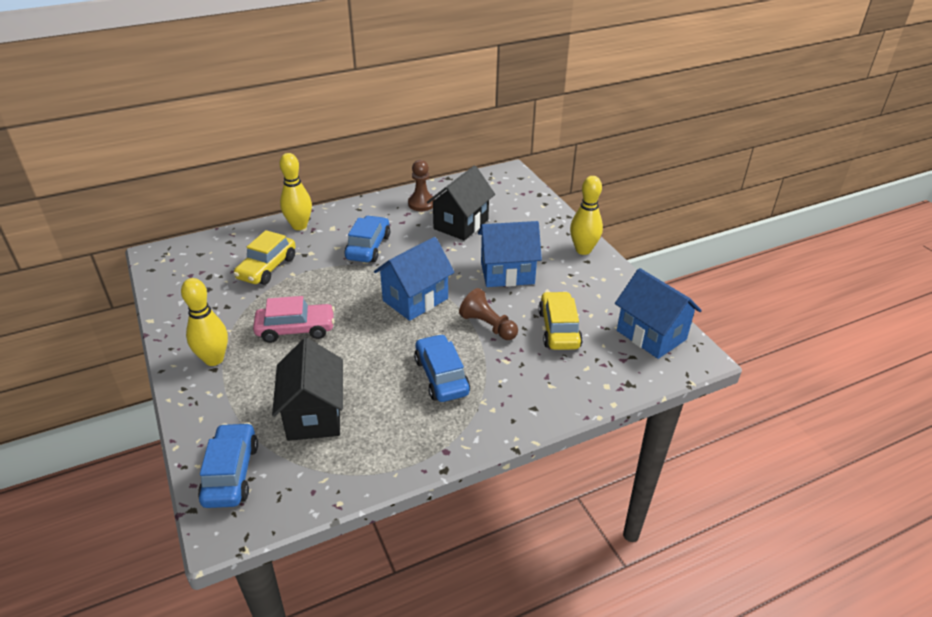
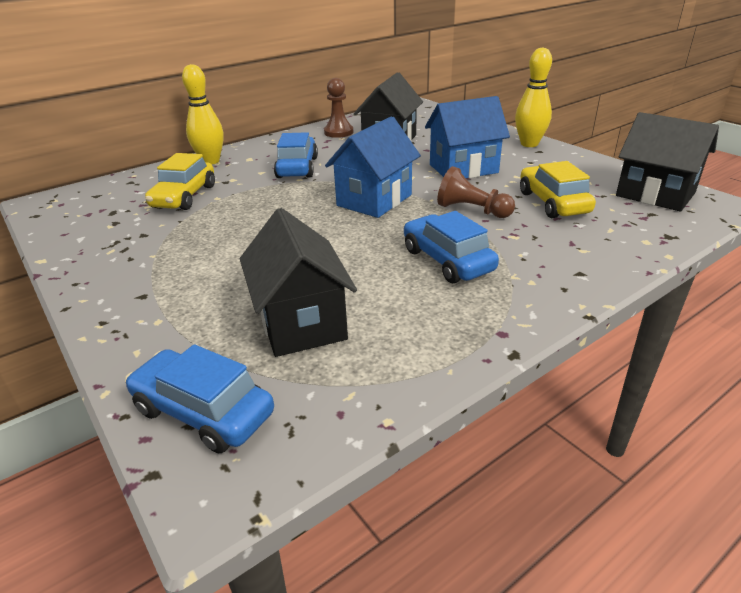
camera: 10 degrees left, 5 degrees down
yellow bowling pin [181,278,228,366] -> none
blue car [198,422,258,508] -> blue car turned 45 degrees counterclockwise [125,344,274,453]
pink car [253,296,335,343] -> none
blue house [615,268,702,359] -> black house [616,112,719,211]

